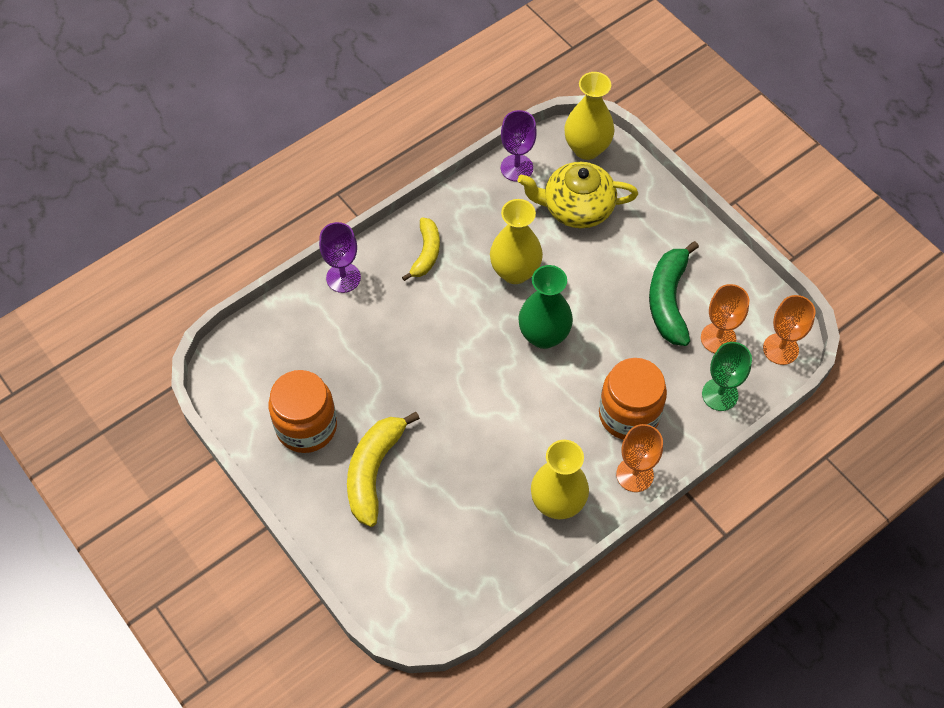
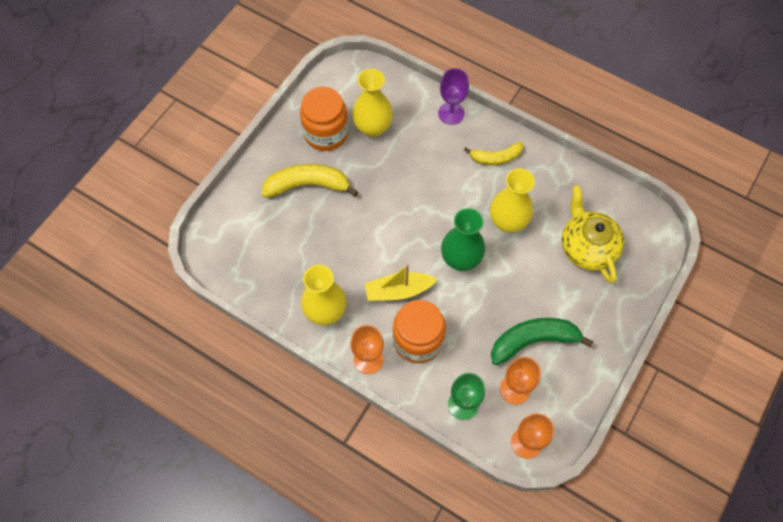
camera: 70 degrees right, 5 degrees up
purple goblet [501,110,537,182] -> none
yellow vase [564,72,615,160] -> yellow vase moved to [352,69,393,137]
none -> yellow boat [365,264,438,301]

